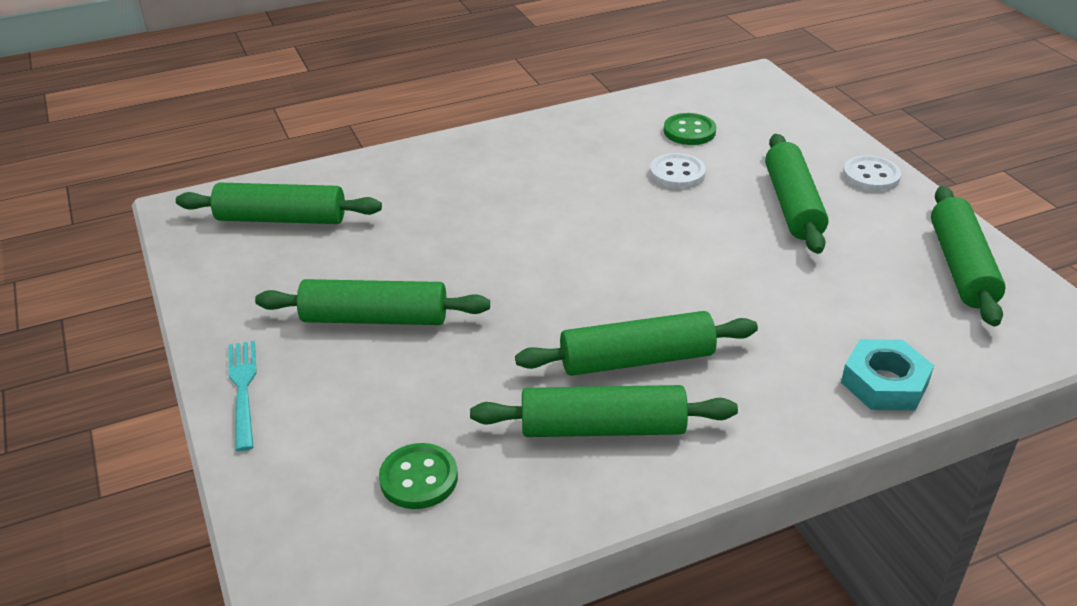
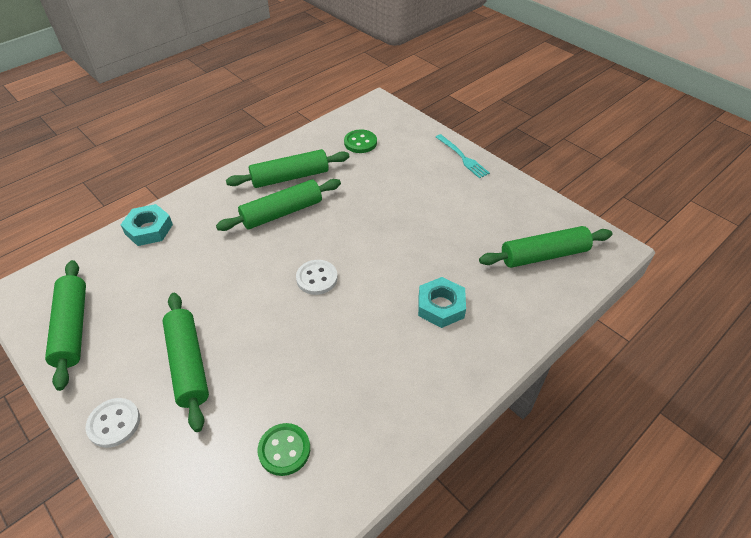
camera: 160 degrees right, 10 degrees up
green rolling pin [255,279,490,325] -> none
white button [650,153,706,189] -> white button moved to [296,260,338,295]
none -> turquoise nut [418,277,466,328]

